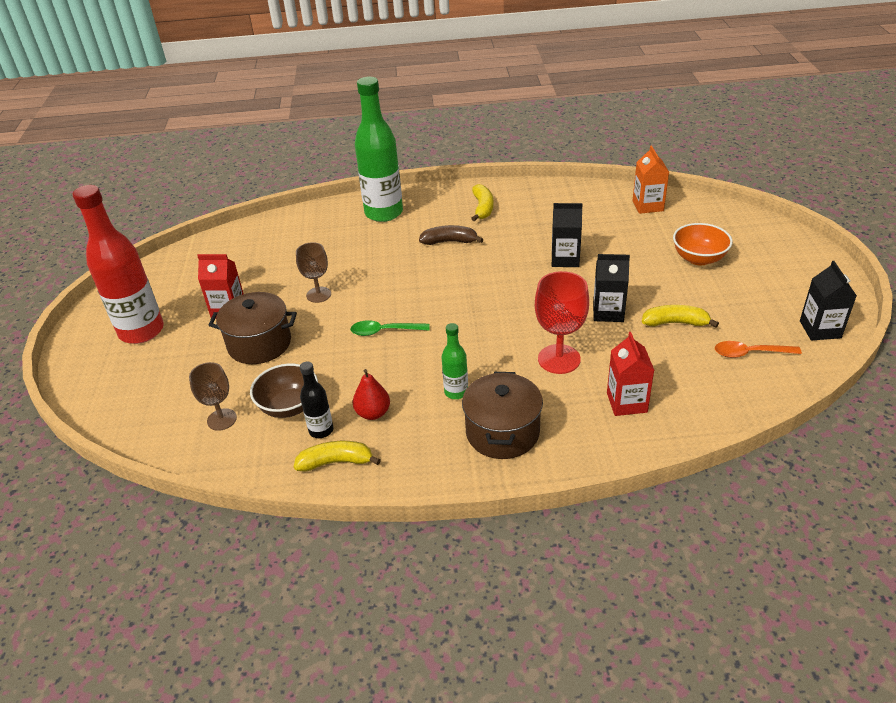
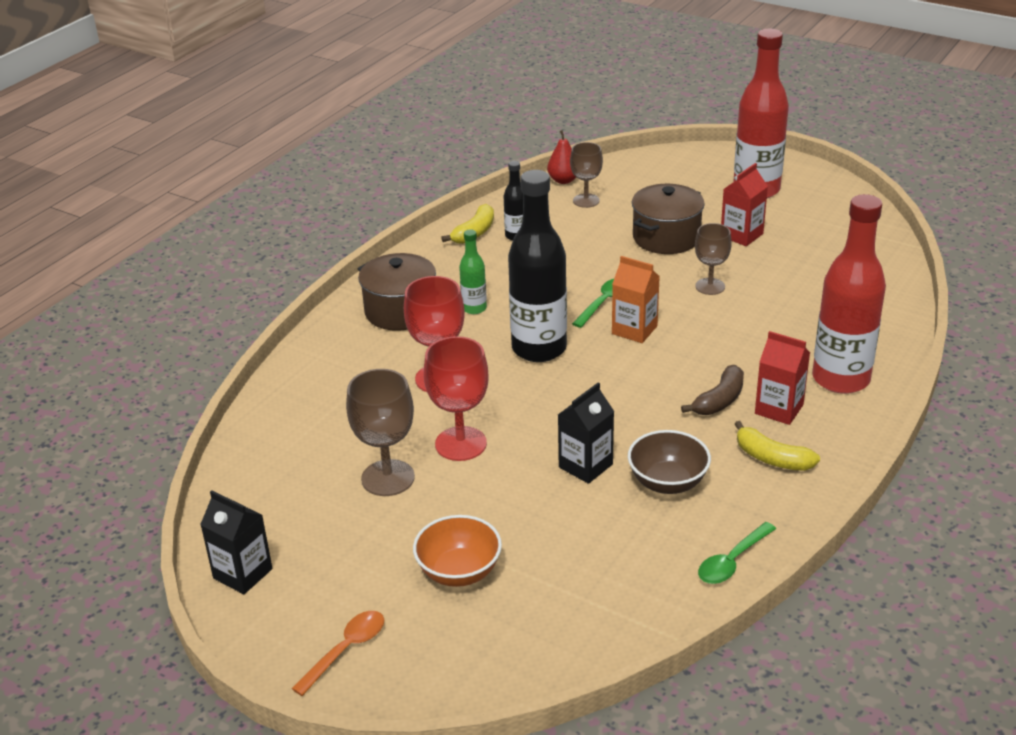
camera: 125 degrees right, 5 degrees down
brown bowl [250,364,318,418] -> brown bowl moved to [628,430,711,494]
red pear [353,369,390,420] -> red pear moved to [547,130,576,184]
green bottle [355,77,403,222] -> red bottle [812,194,886,394]
black carton [593,254,630,322] -> red goblet [424,336,489,461]
red carton [607,332,654,416] -> red carton moved to [755,331,810,425]
orange carton [632,145,669,214] -> orange carton moved to [612,256,660,343]
yellow banana [642,305,719,327] -> brown goblet [346,369,415,496]
orange spoon [715,341,802,358] -> orange spoon moved to [291,611,384,696]
none -> black bottle [508,170,567,362]
none -> green spoon [698,522,776,584]

